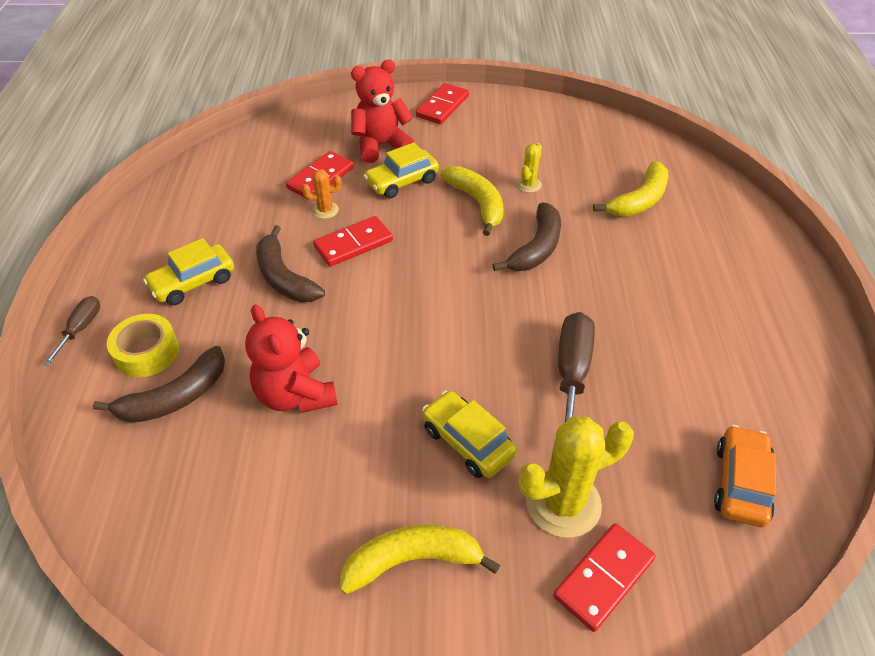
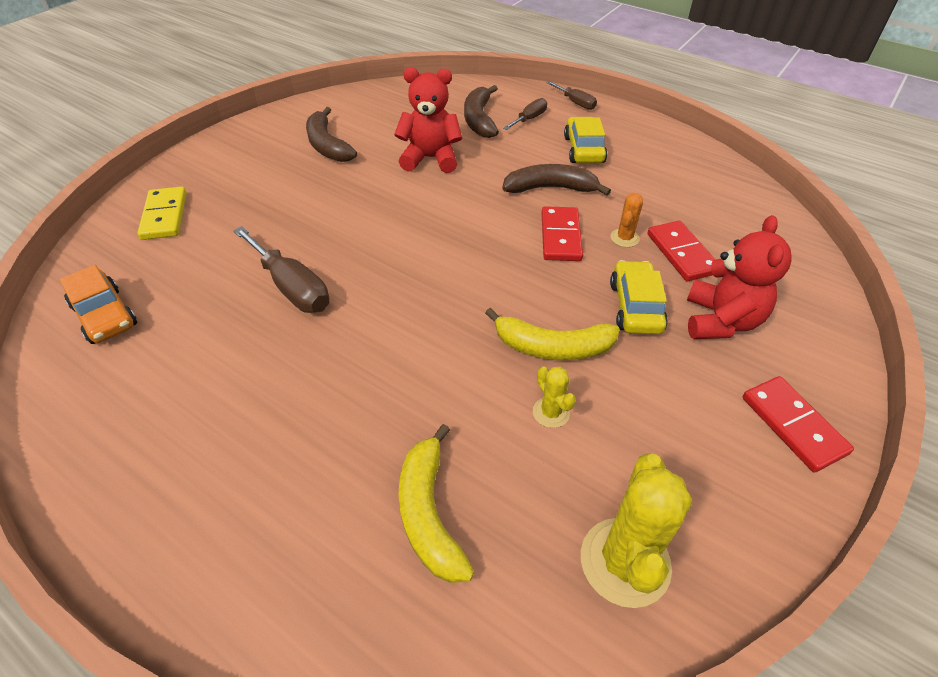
camera: 125 degrees right, 0 degrees up
yellow tape [107,314,179,377] -> brown screwdriver [503,98,547,130]
yellow banana [340,525,500,594] -> none
yellow car [422,390,517,478] -> none
brown banana [493,202,561,271] -> brown banana moved to [306,107,357,162]
yellow cactus [519,417,634,538] -> yellow cactus moved to [581,453,692,608]
red domino [553,523,656,632] -> yellow domino [137,186,187,240]

